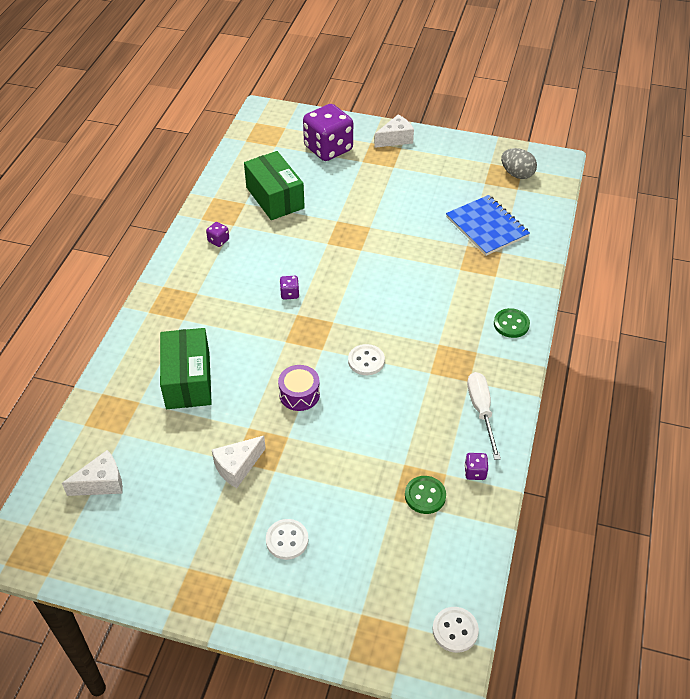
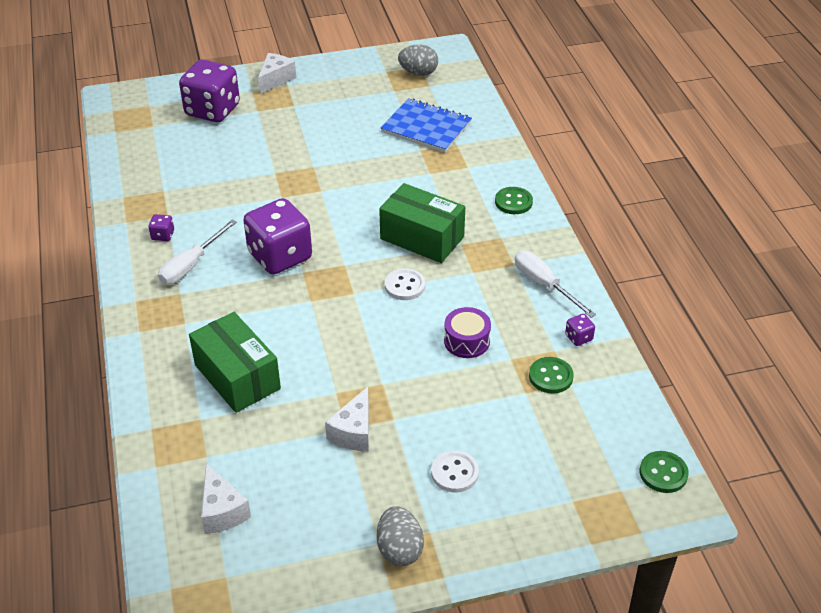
camera: 30 degrees left, 5 degrees down
white cheese [62,450,123,496] -> white cheese turned 120 degrees clockwise [201,463,251,534]
green box [244,151,305,220] -> green box moved to [379,183,465,263]
purple drum [278,365,320,411] -> purple drum moved to [444,307,491,358]
purple dice [280,276,299,300] -> purple dice [243,198,312,274], size x2.50
white button [432,607,479,653] -> green button [640,451,689,493]
none -> white screwdriver [158,219,237,284]
none -> grey egg [377,506,424,566]

